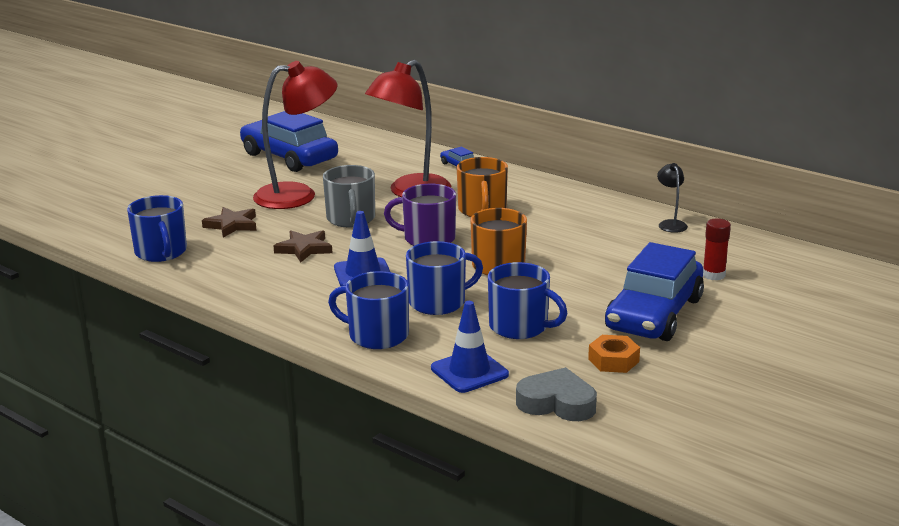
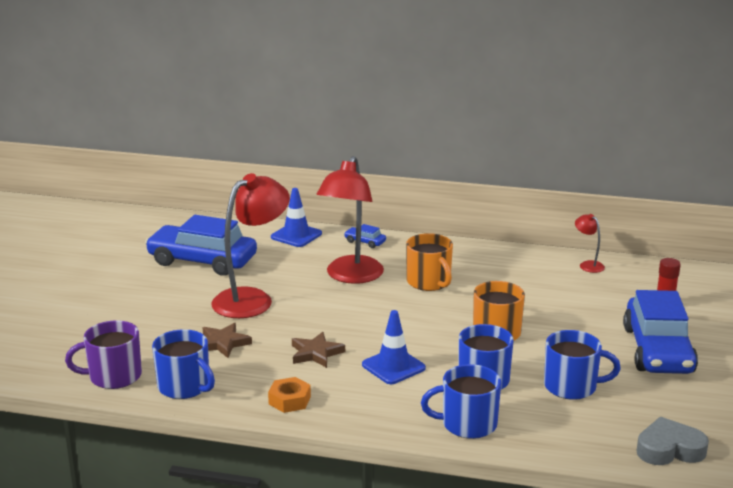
camera: 25 degrees left, 0 degrees up
grey mug [323,165,375,227] -> none
purple mug [384,184,456,246] -> purple mug moved to [65,320,142,389]
blue traffic cone [431,301,509,393] -> blue traffic cone moved to [271,188,322,247]
orange nut [588,335,640,373] -> orange nut moved to [268,377,311,413]
black lamp [657,163,688,233] -> red lamp [575,214,605,273]

